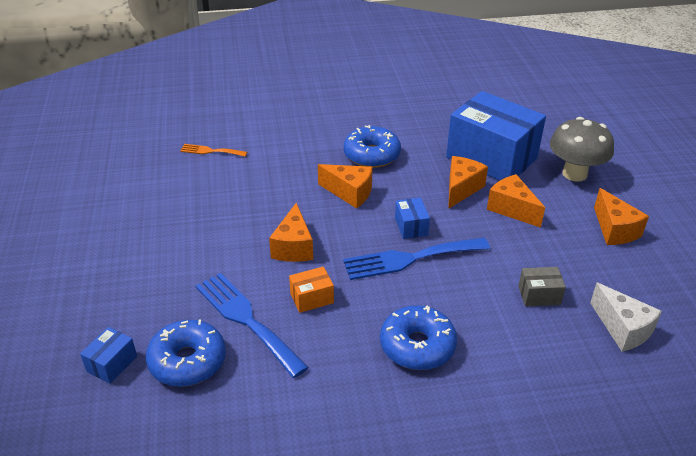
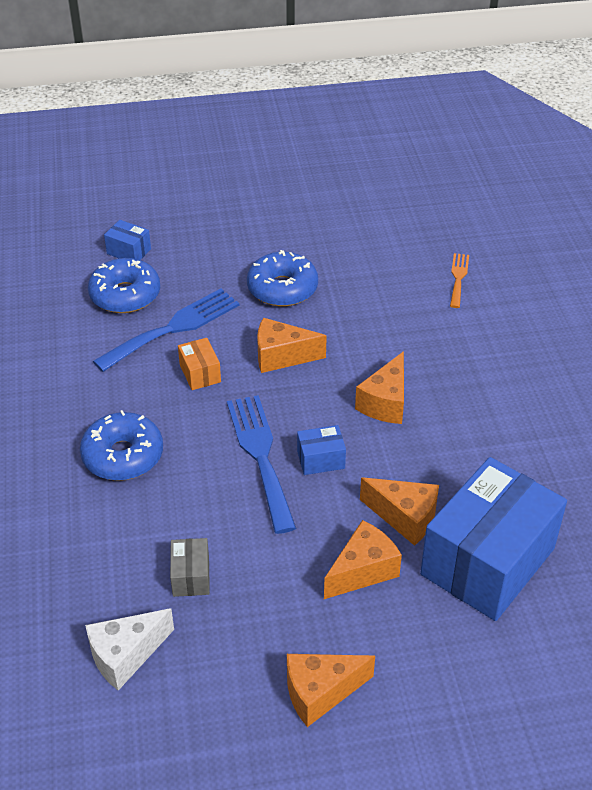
camera: 90 degrees right, 5 degrees up
blue donut [344,125,401,168] -> blue donut moved to [247,250,318,307]
grey mushroom [550,117,614,182] -> none

